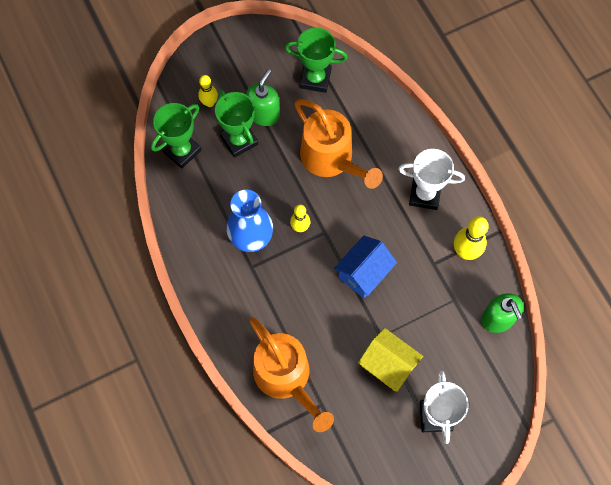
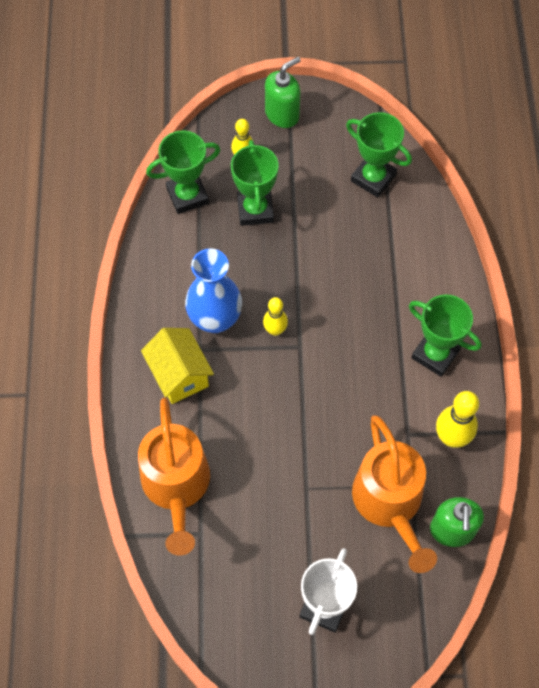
camera: 25 degrees right, 5 degrees down
green soap dispenser [246,69,280,126] -> green soap dispenser moved to [265,57,301,128]
orange watering can [295,99,383,189] -> orange watering can moved to [352,415,437,573]
blue house [334,236,397,298] -> none
yellow house [358,328,423,392] -> yellow house moved to [141,328,214,404]
white trophy [398,149,465,210] -> green trophy [409,294,481,377]

